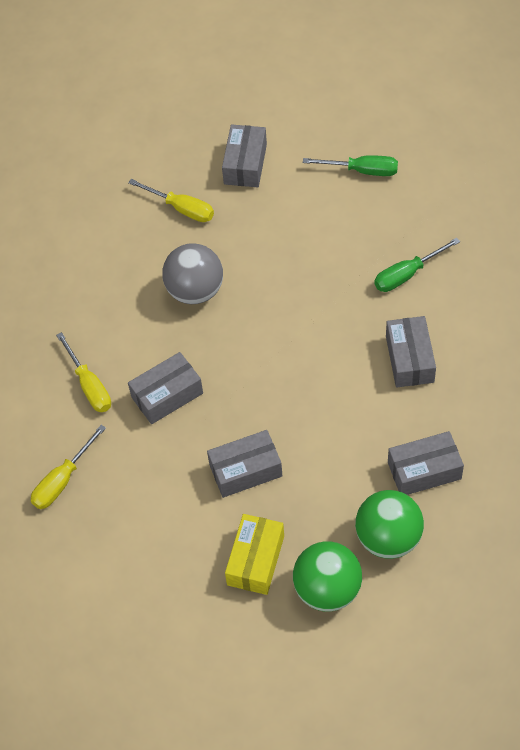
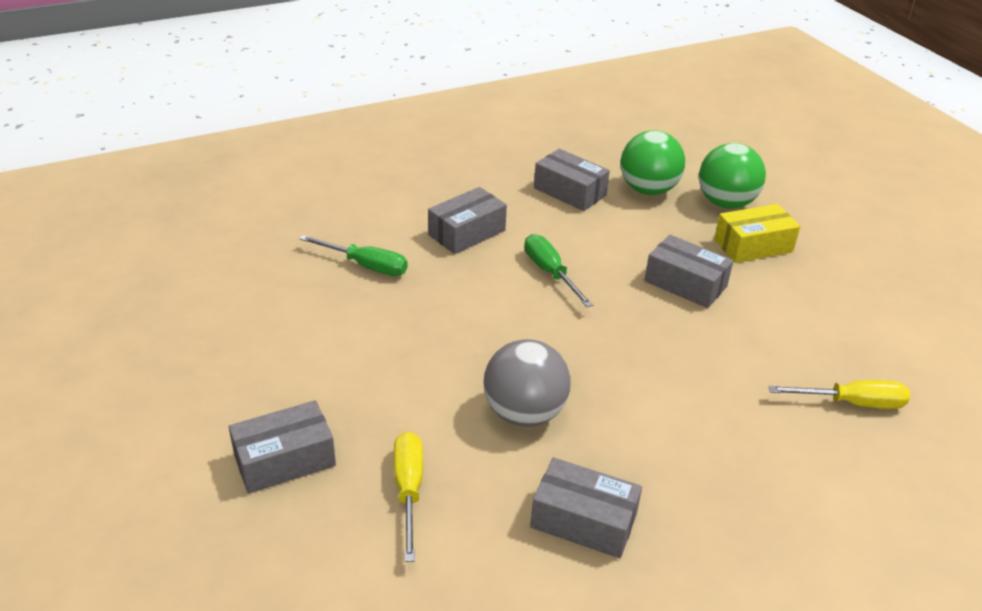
camera: 130 degrees left, 20 degrees down
yellow screwdriver [56,332,111,412] -> none
grey box [128,352,203,424] -> grey box moved to [530,457,642,558]
green screwdriver [303,155,398,176] -> green screwdriver moved to [525,234,593,307]

